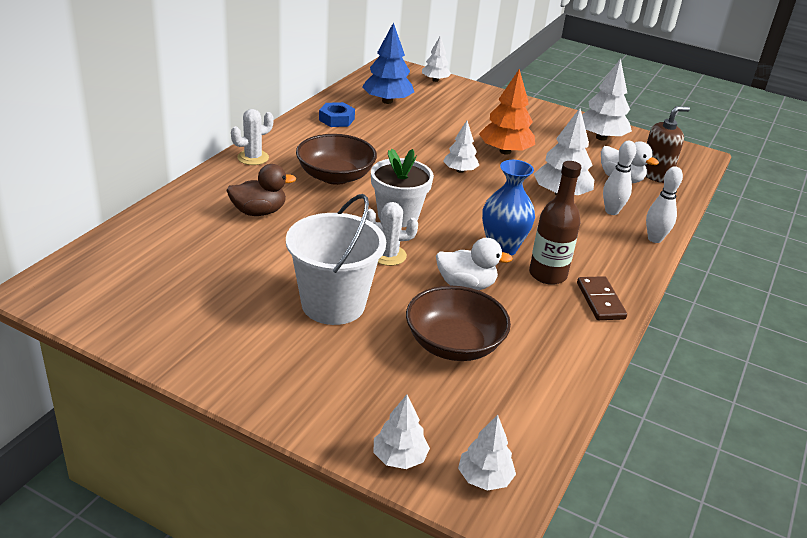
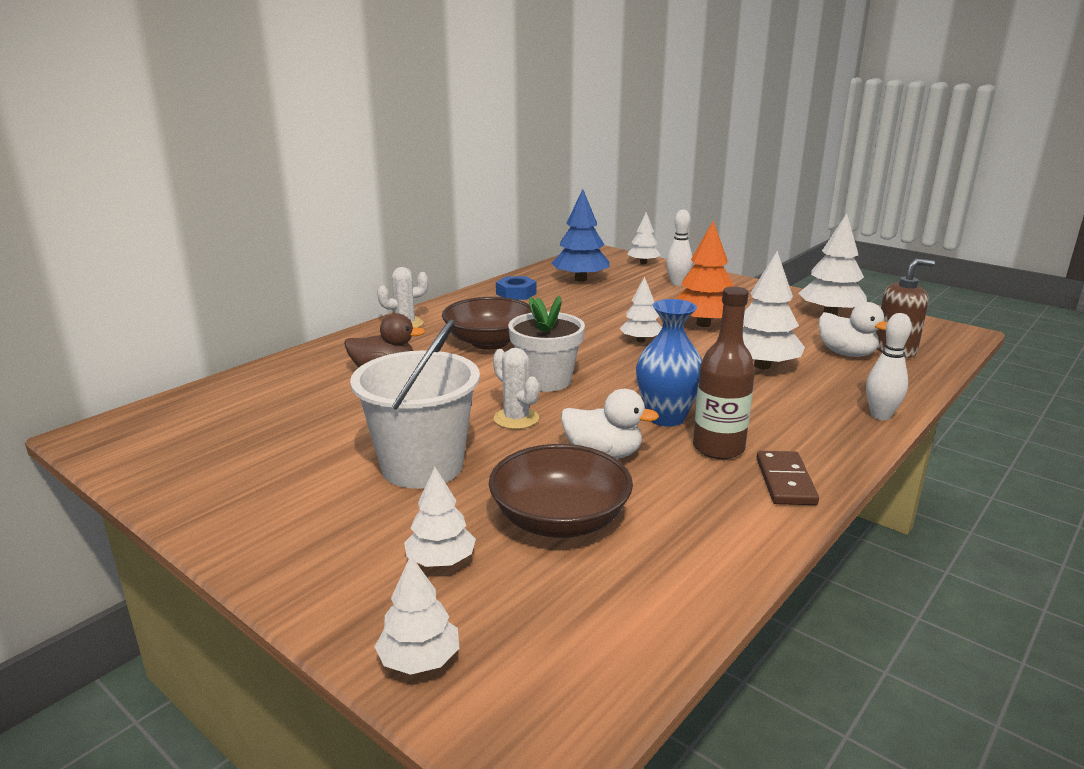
camera: 15 degrees right, 10 degrees down
white cactus [366,202,418,266] -> white cactus turned 45 degrees clockwise [493,348,539,429]
white tree [458,415,516,491] -> white tree moved to [404,466,476,567]
white bowling pin [603,141,636,215] -> white bowling pin moved to [666,210,693,286]

